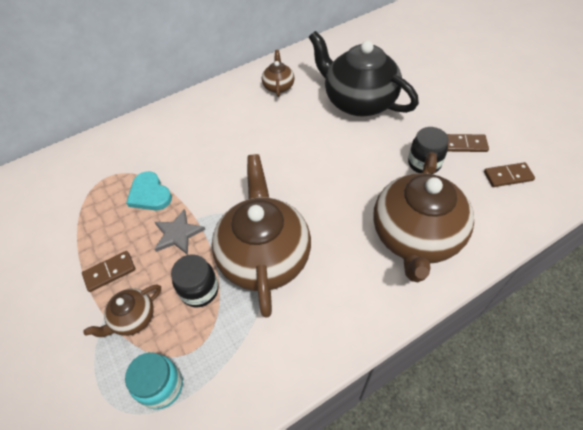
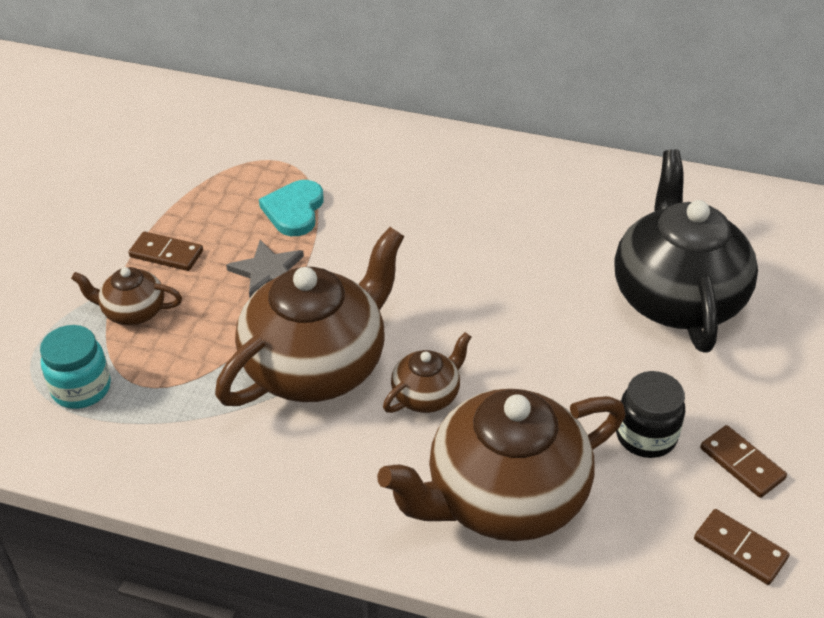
camera: 45 degrees right, 10 degrees down
black jar [171,254,219,307] -> none
brown teapot [262,50,295,97] -> brown teapot moved to [383,332,471,413]

